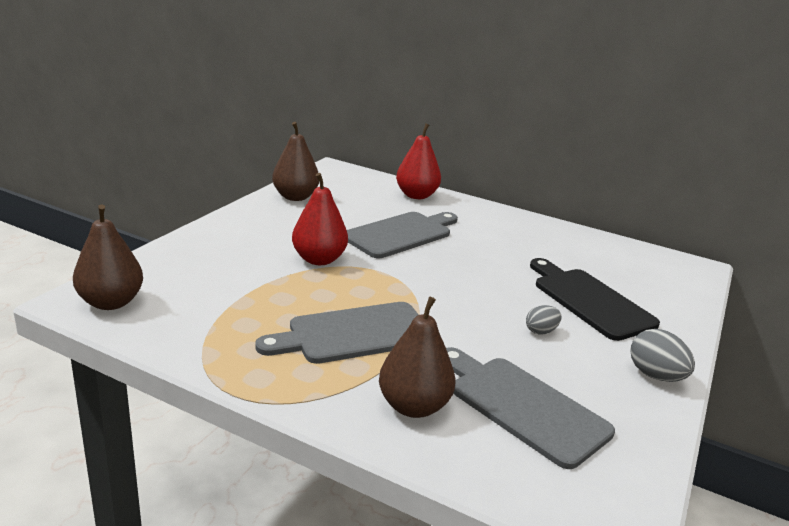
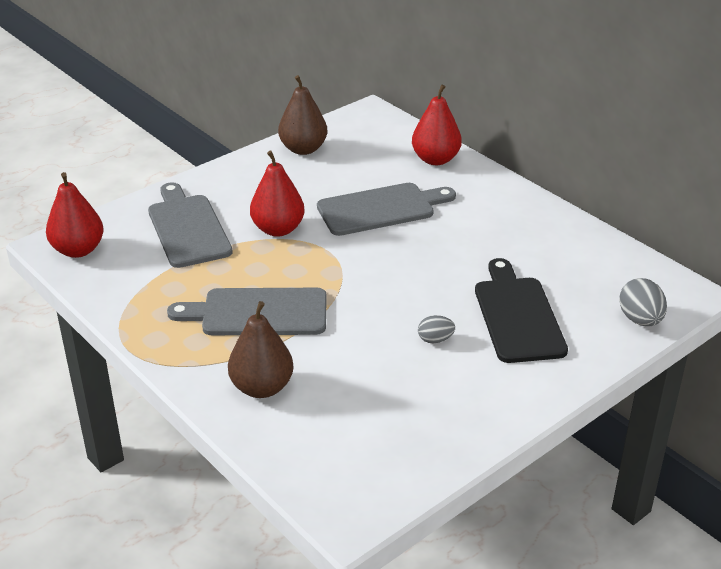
camera: 25 degrees right, 10 degrees up
brown pear [73,205,143,310] -> red pear [46,172,104,258]
grey cutting board [446,347,615,469] -> grey cutting board moved to [148,182,233,268]
grey egg [630,329,695,382] -> grey egg moved to [619,278,667,326]

